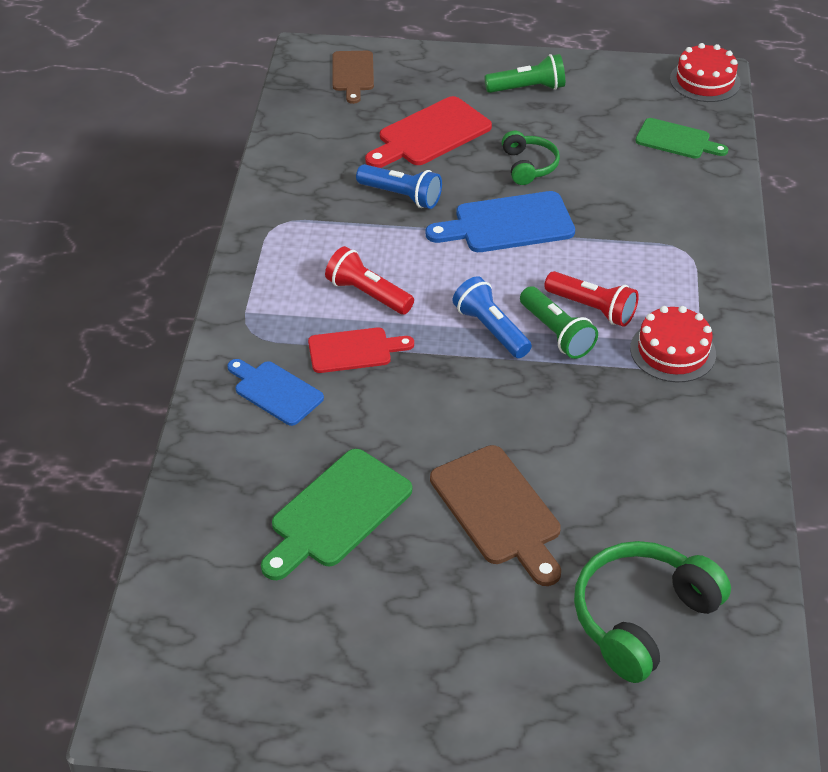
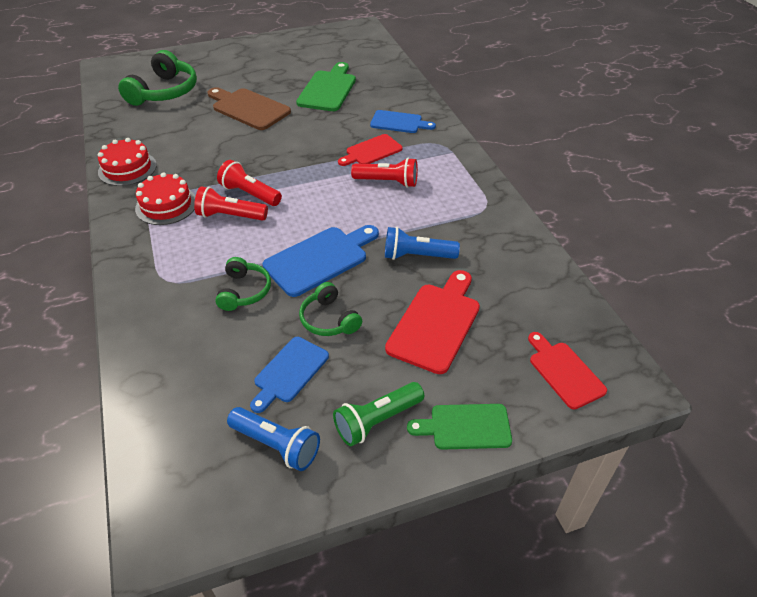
camera: 155 degrees right, 0 degrees up
brown cutting board [333,51,374,104] -> red cutting board [528,332,607,409]
blue flashlight [453,276,532,358] -> blue flashlight moved to [227,407,320,471]
green flashlight [520,286,598,359] -> red flashlight [217,160,282,206]
green cutting board [635,118,728,159] -> green cutting board moved to [407,404,512,450]
red cake [670,43,741,102] -> red cake moved to [98,138,157,186]
none -> green headphones [215,257,271,311]
none -> blue cutting board [250,337,329,413]

